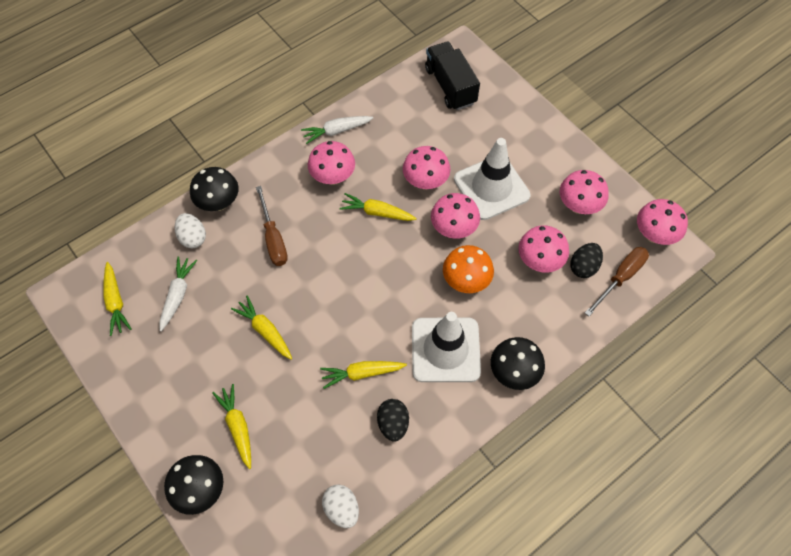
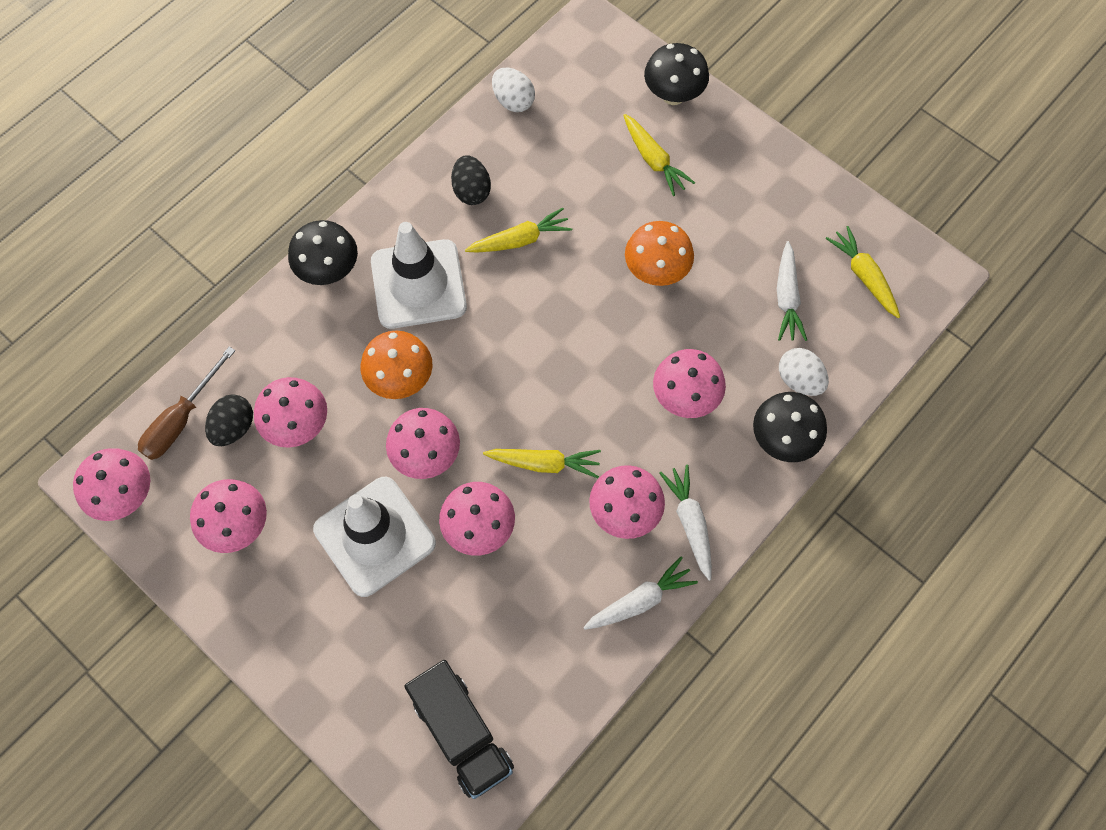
camera: 170 degrees right, 5 degrees up
yellow carrot [231,296,292,359] -> orange mushroom [625,221,694,286]
brown screwdriver [256,186,288,266] -> pink mushroom [653,349,726,418]
none -> white carrot [659,464,712,581]

